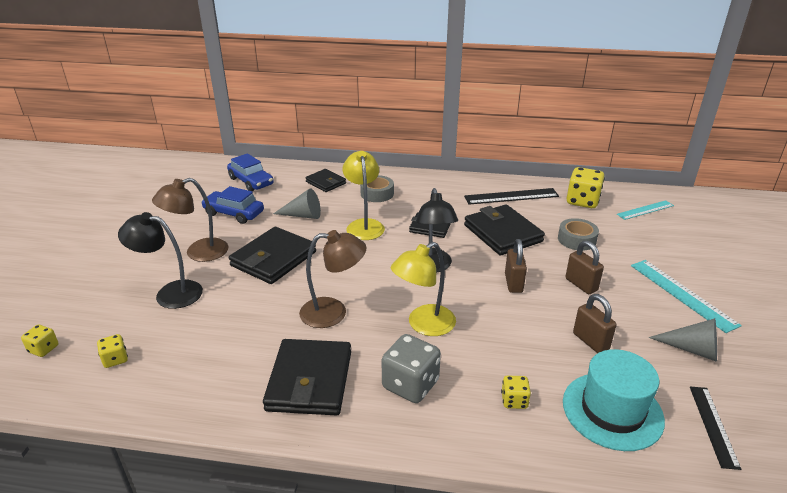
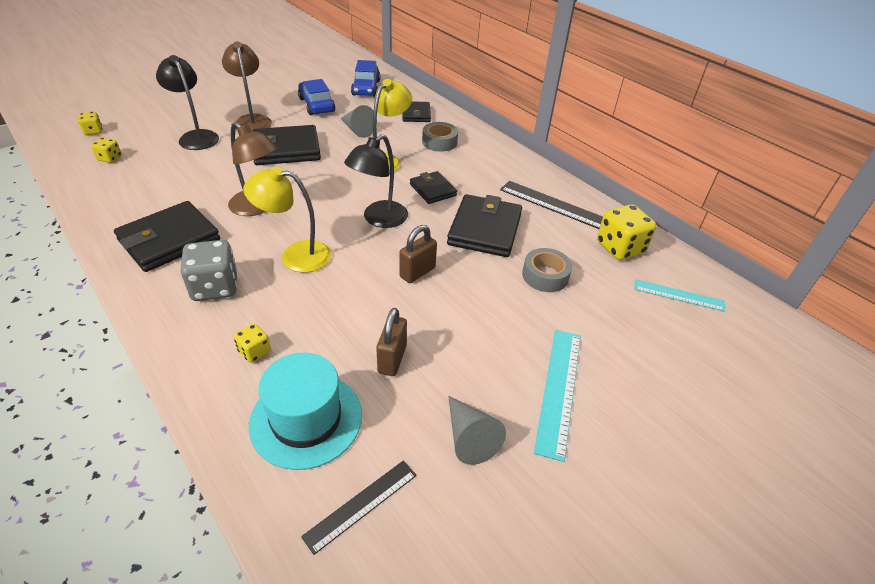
camera: 40 degrees right, 10 degrees up
brown lamp [152,178,228,262] -> brown lamp turned 60 degrees clockwise [222,41,272,131]
brown padlock [565,241,604,294] -> none

